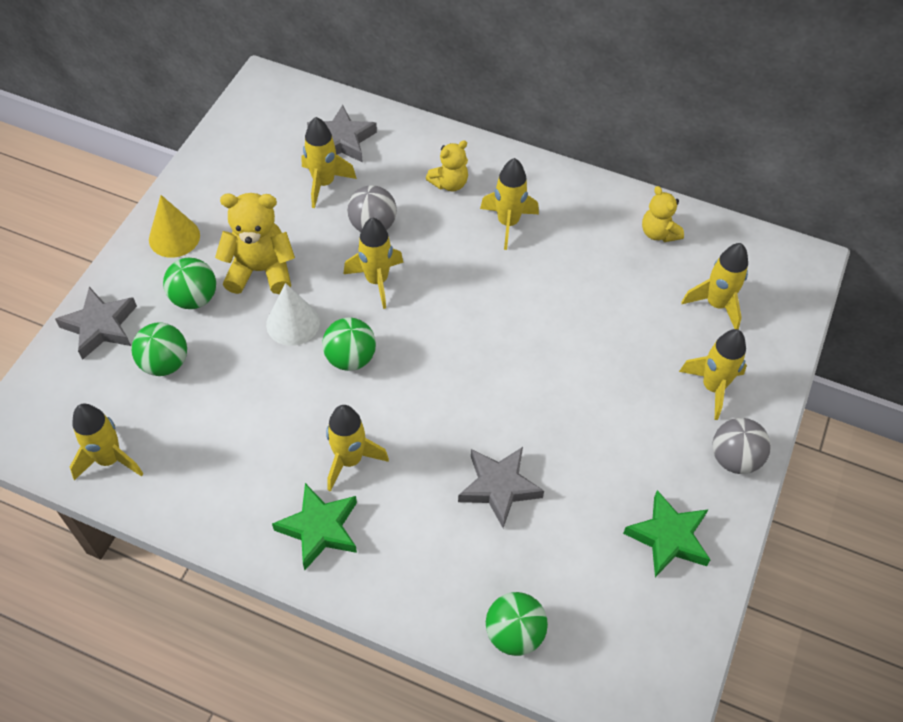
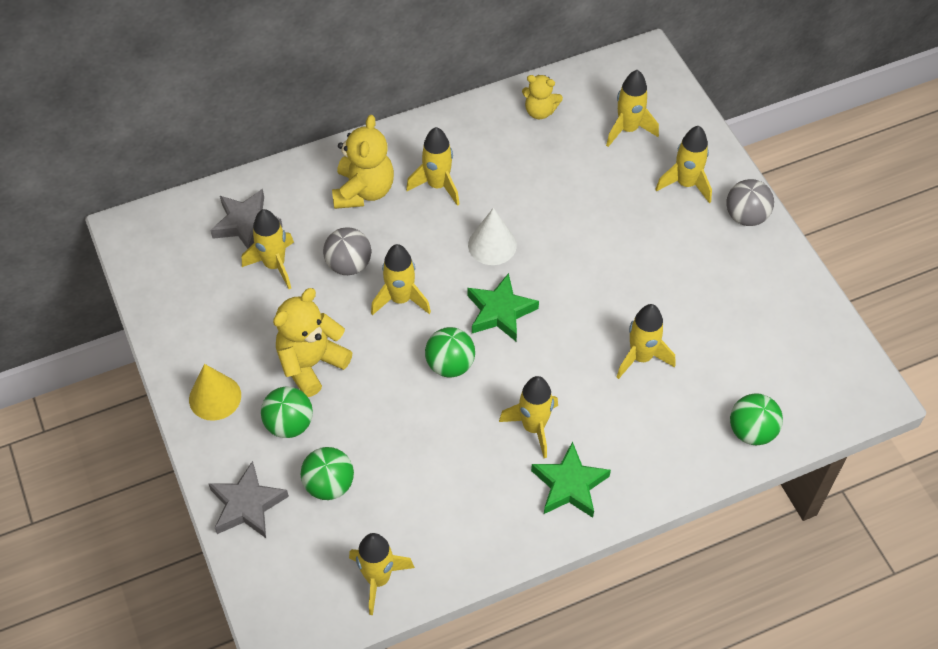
camera: 45 degrees left, 0 degrees up
white cone [266,283,320,346] -> white cone moved to [468,208,517,265]
yellow teddy bear [426,140,468,192] -> yellow teddy bear [332,115,394,209], size x1.64
grey star [458,447,544,528] -> yellow rocket [617,304,675,379]
green star [623,490,710,577] -> green star moved to [467,273,539,341]

